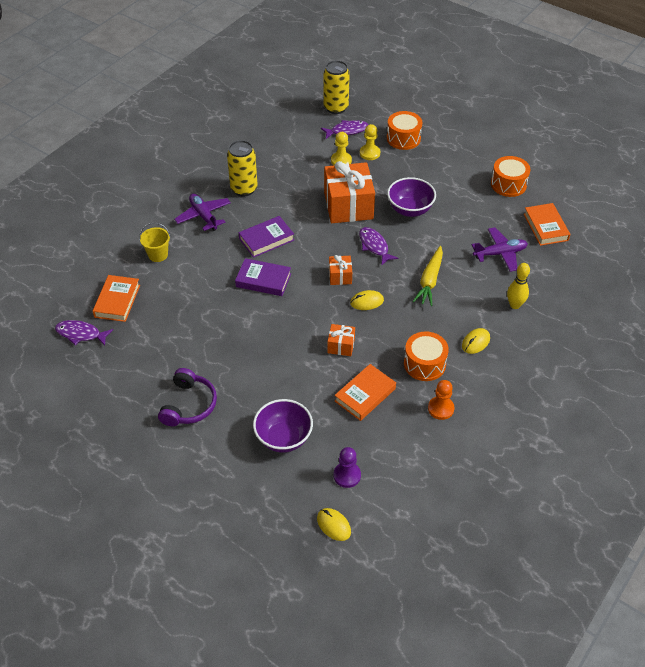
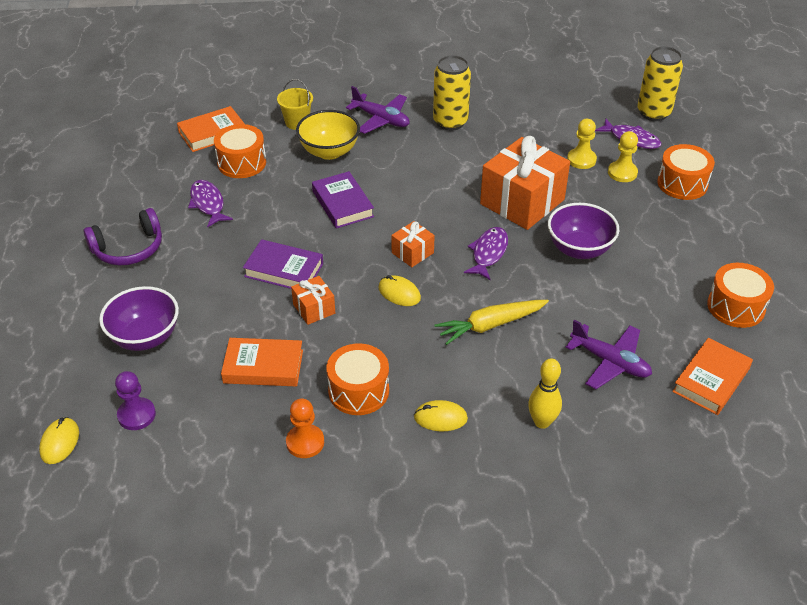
camera: 50 degrees right, 5 degrees down
purple fish [55,320,113,346] -> purple fish moved to [188,180,233,228]
purple plane [174,194,231,231] -> purple plane turned 105 degrees clockwise [346,86,410,134]
purple book [239,216,294,258] -> purple book moved to [243,239,323,289]
none -> orange drum [214,124,266,178]
none -> yellow bowl [296,110,360,160]

